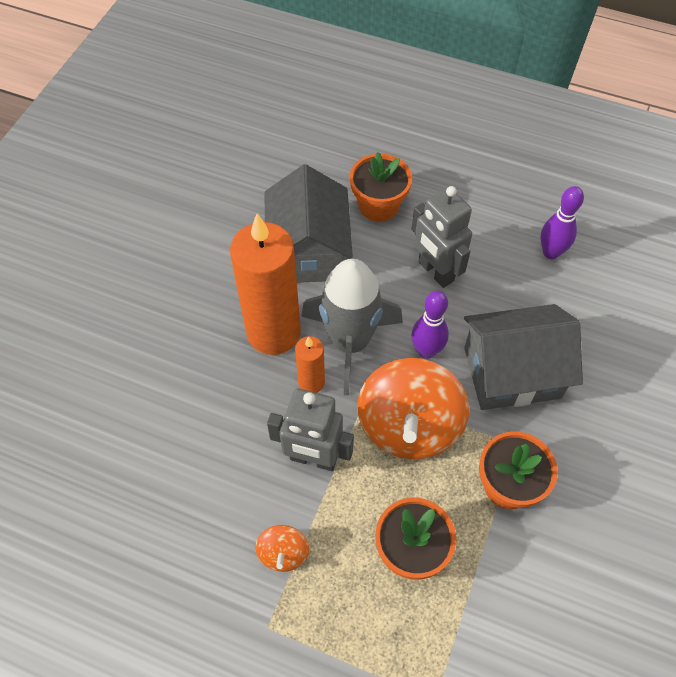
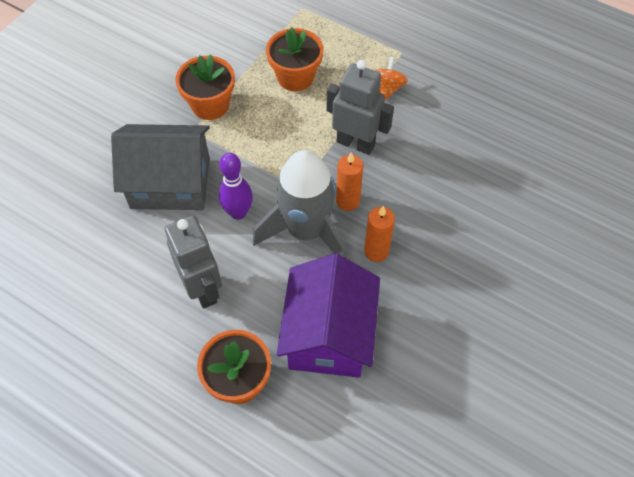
camera: 170 degrees left, 0 degrees up
orange candle [230,213,301,355] -> orange candle [364,206,395,262], size x0.47
grey house [265,164,353,283] -> purple house [277,253,380,378]
orange spinning top [357,358,469,459] -> none
purple bowling pin [540,186,584,259] -> none

